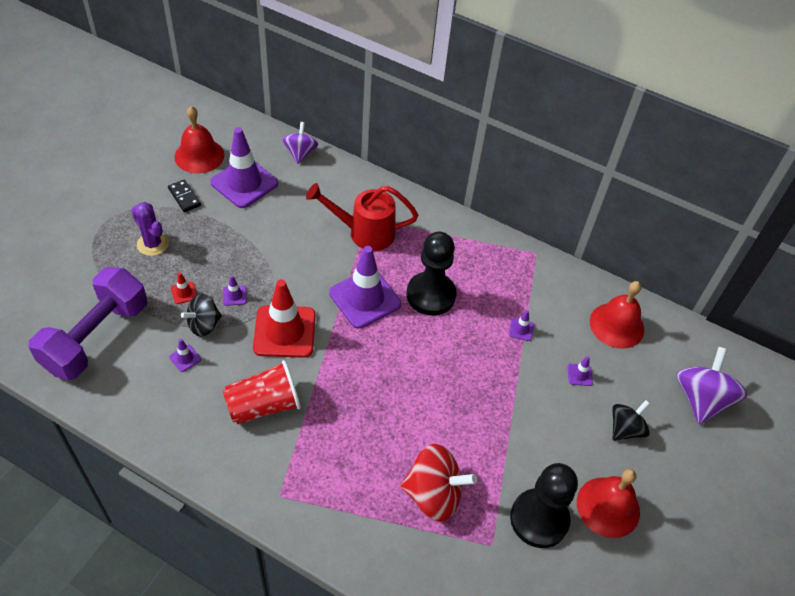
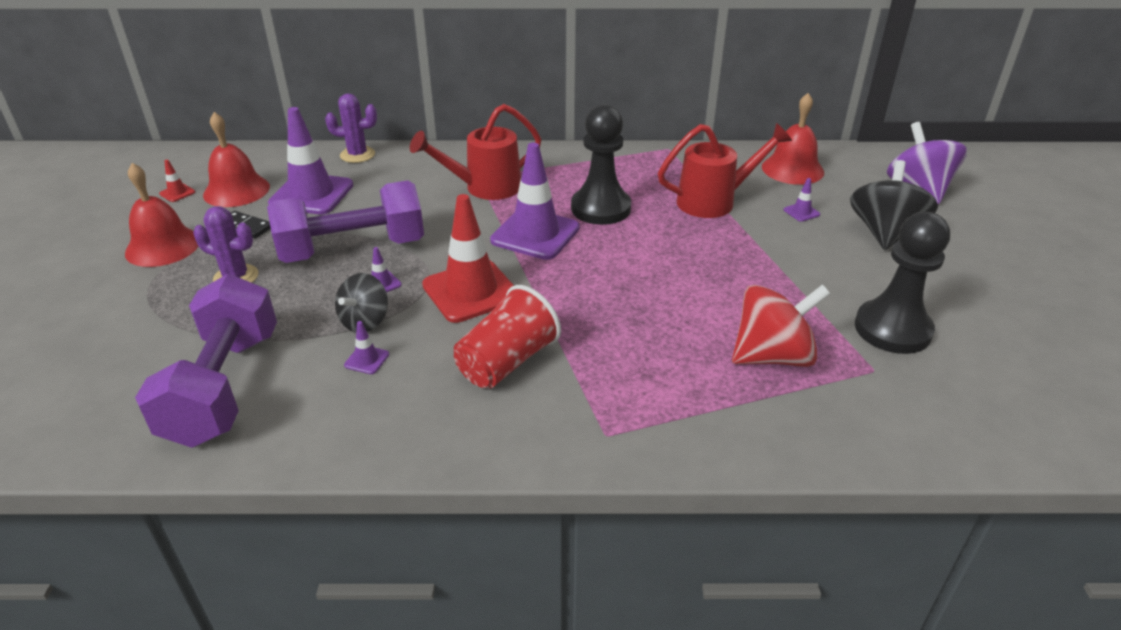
camera: 25 degrees left, 15 degrees down
red traffic cone [171,272,197,304] -> red traffic cone moved to [159,160,195,202]
purple spinning top [282,122,318,164] -> purple cactus [325,93,377,163]
purple traffic cone [509,310,534,341] -> red watering can [658,123,792,218]
red bell [577,469,640,538] -> red bell moved to [125,163,198,267]
black spinning top [612,400,650,441] -> black spinning top [850,160,938,250], size x1.57
none -> purple dumbbell [267,180,424,263]

